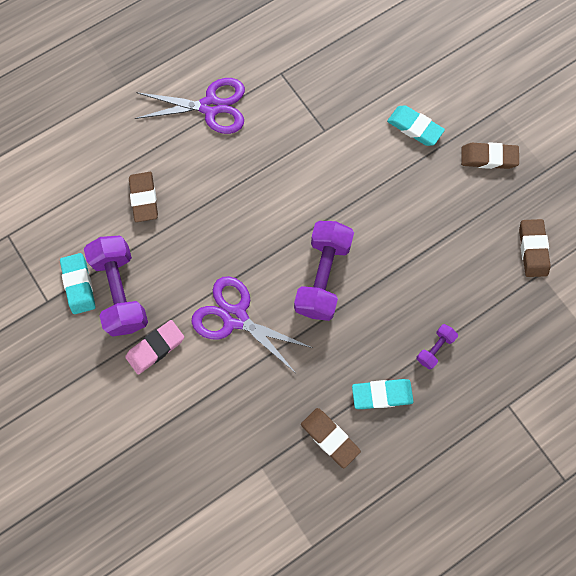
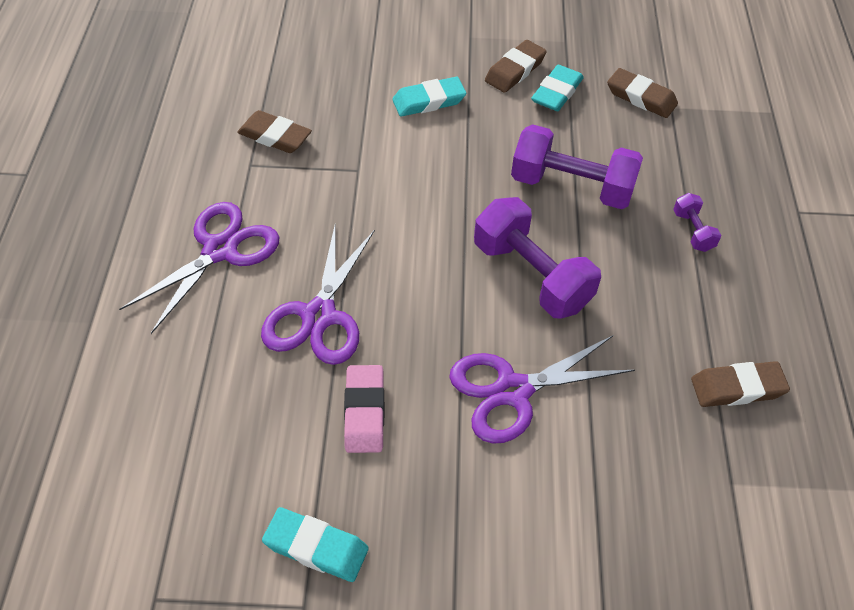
camera: 55 degrees left, 20 degrees down
purple dumbbell [84,236,148,337] -> purple dumbbell moved to [511,124,643,209]
pink eraser [125,320,184,374] -> pink eraser moved to [344,365,384,453]
brown eraser [129,172,158,222] -> brown eraser moved to [237,110,312,153]
turquoise eraser [352,379,414,409] -> turquoise eraser moved to [531,65,584,111]
none -> purple scissors [261,226,375,365]

